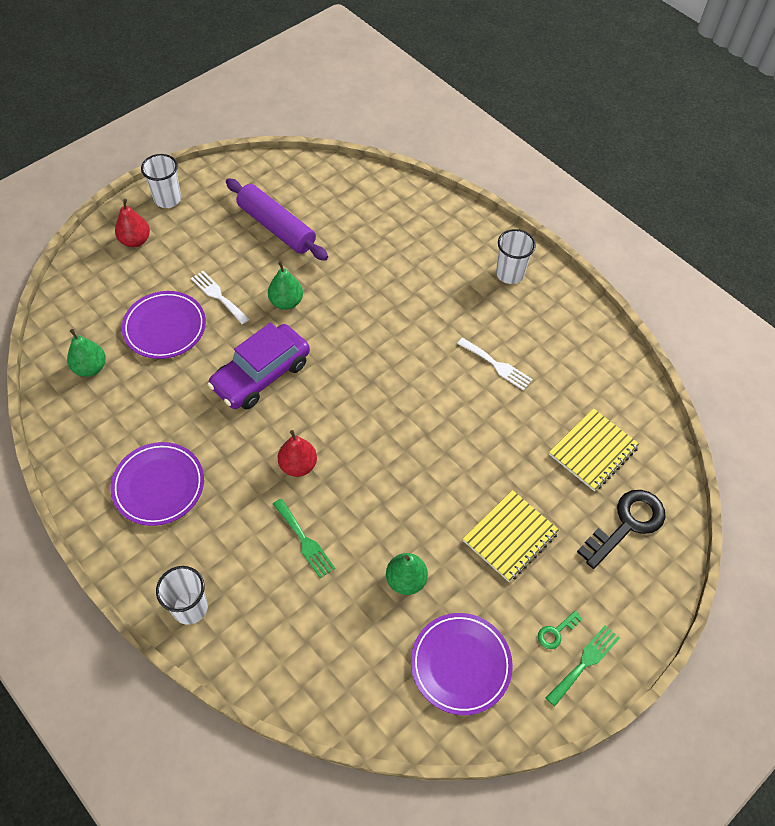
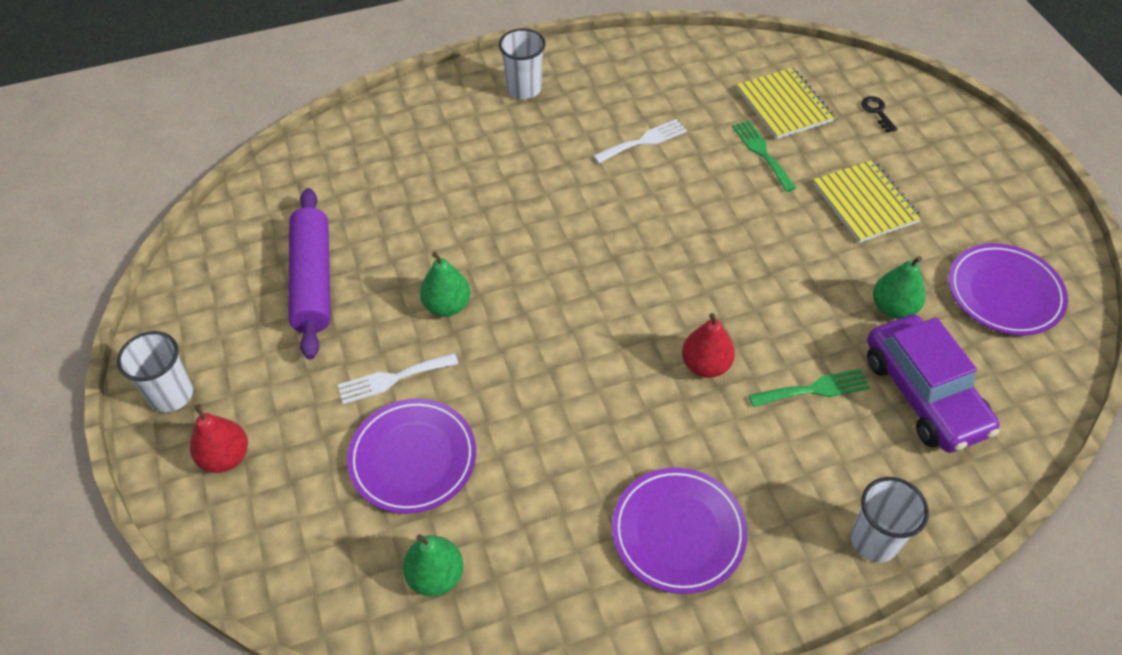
camera: 65 degrees left, 5 degrees down
purple car [207,323,310,409] -> purple car moved to [867,315,1000,453]
purple rolling pin [226,178,328,261] -> purple rolling pin turned 75 degrees counterclockwise [288,188,331,359]
green key [538,610,583,649] -> none
green fork [546,625,620,706] -> green fork moved to [732,120,796,192]
black key [577,490,665,569] -> black key [861,96,898,133], size x0.46

